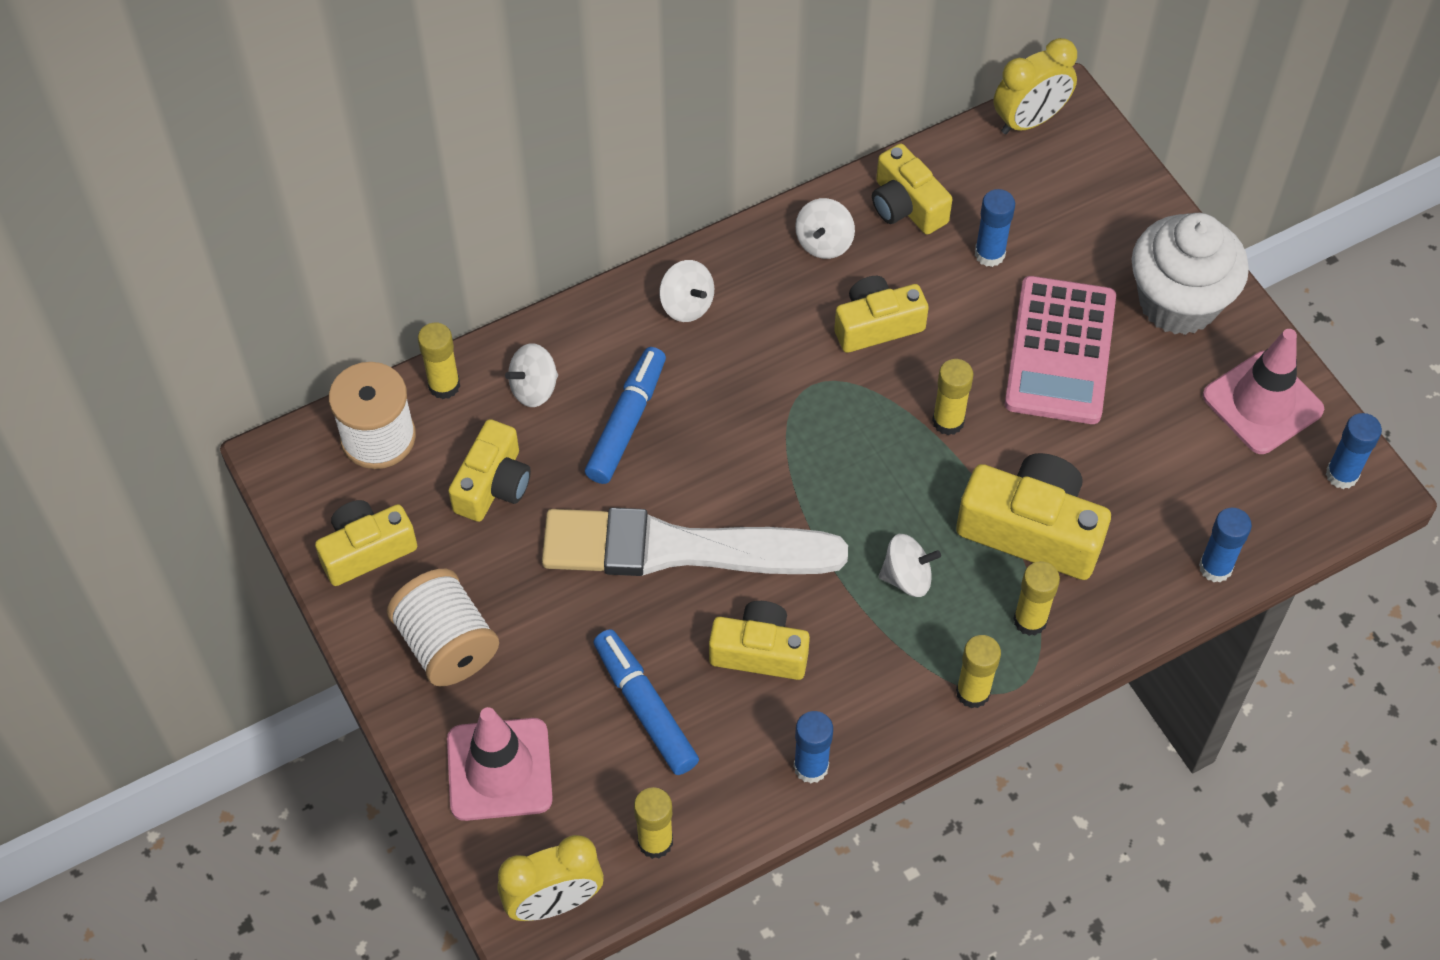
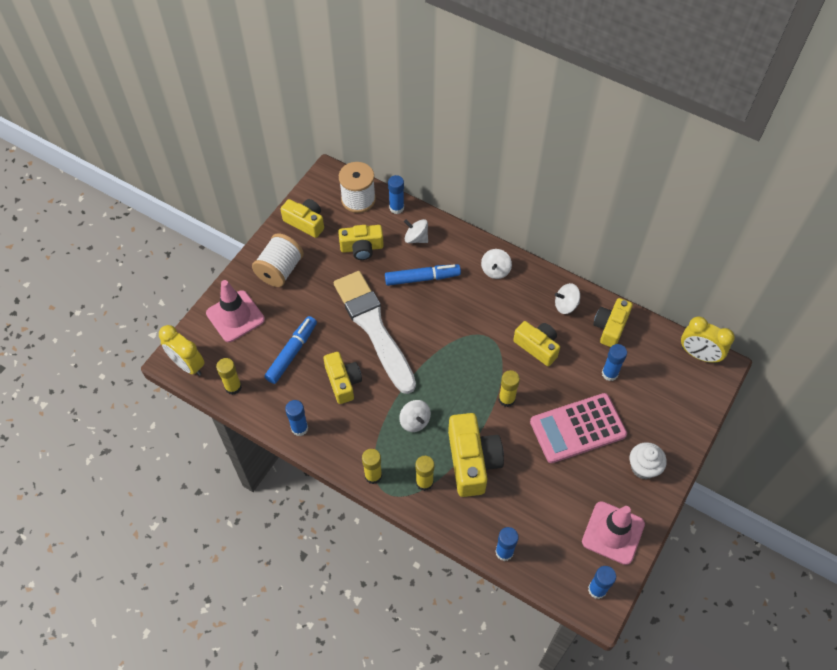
camera: 60 degrees right, 0 degrees up
yellow glue stick [418,322,460,399] -> blue glue stick [388,175,404,214]
white cupcake [1132,213,1249,335] -> white cupcake [630,442,667,479], size x0.57

